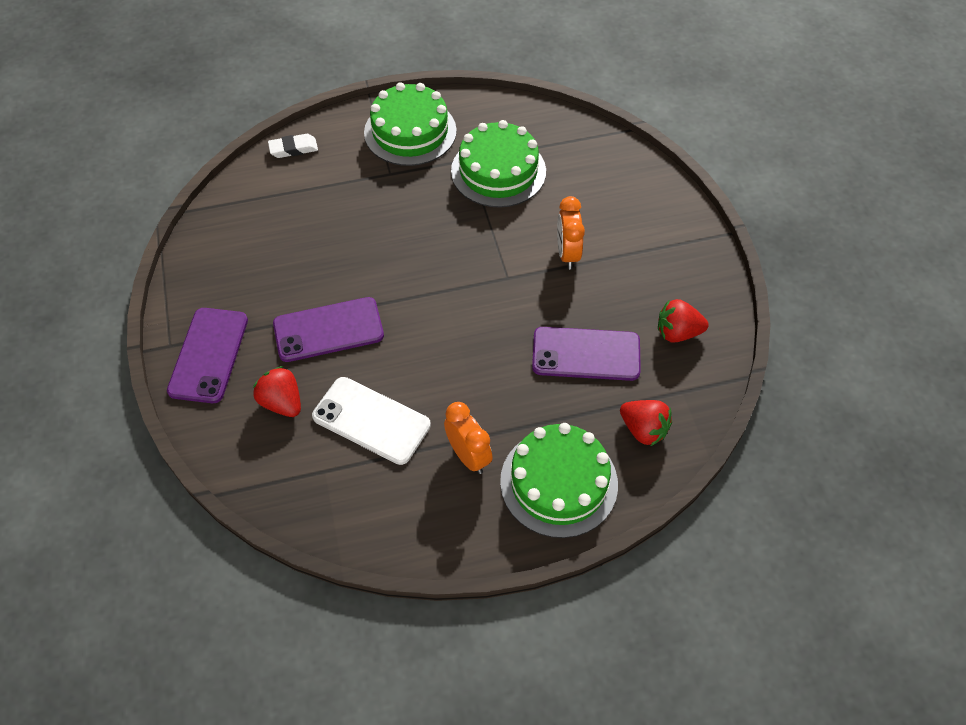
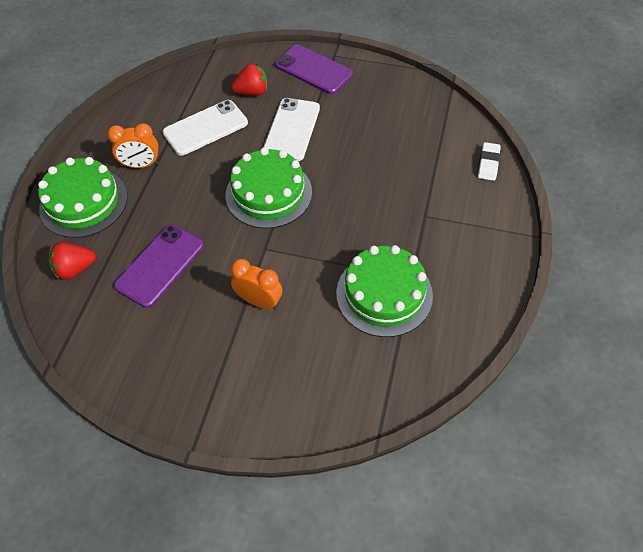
camera: 120 degrees right, 0 degrees up
purple phone [273,297,384,362] -> white phone [263,98,320,161]
green cake [364,82,457,166] -> green cake moved to [226,147,312,229]
red strawberry [658,299,709,343] -> none

